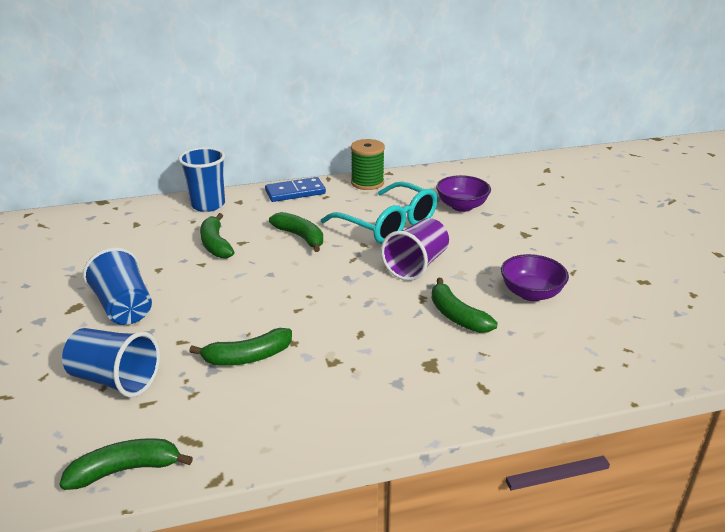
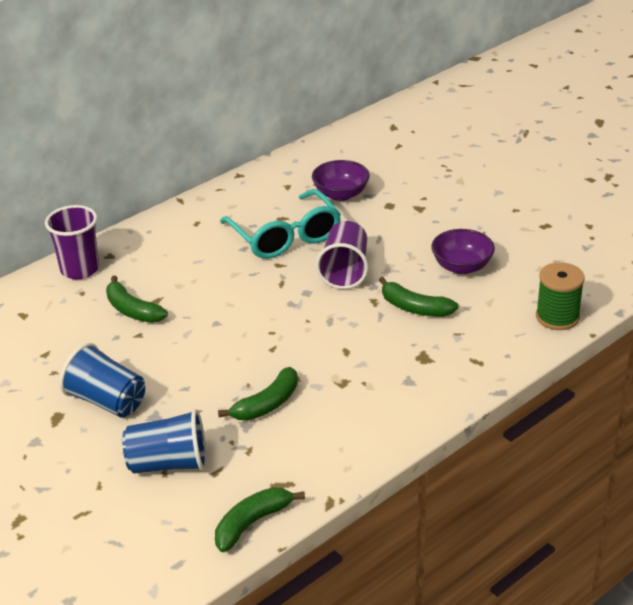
camera: 25 degrees left, 5 degrees up
blue cup [179,147,225,212] -> purple cup [45,205,99,279]
blue domino [265,177,326,202] -> none
green banana [269,212,323,252] -> none
turquoise glasses [321,182,437,244] -> turquoise glasses turned 45 degrees clockwise [220,189,341,259]
green spool [351,139,385,190] -> green spool moved to [536,262,585,330]

